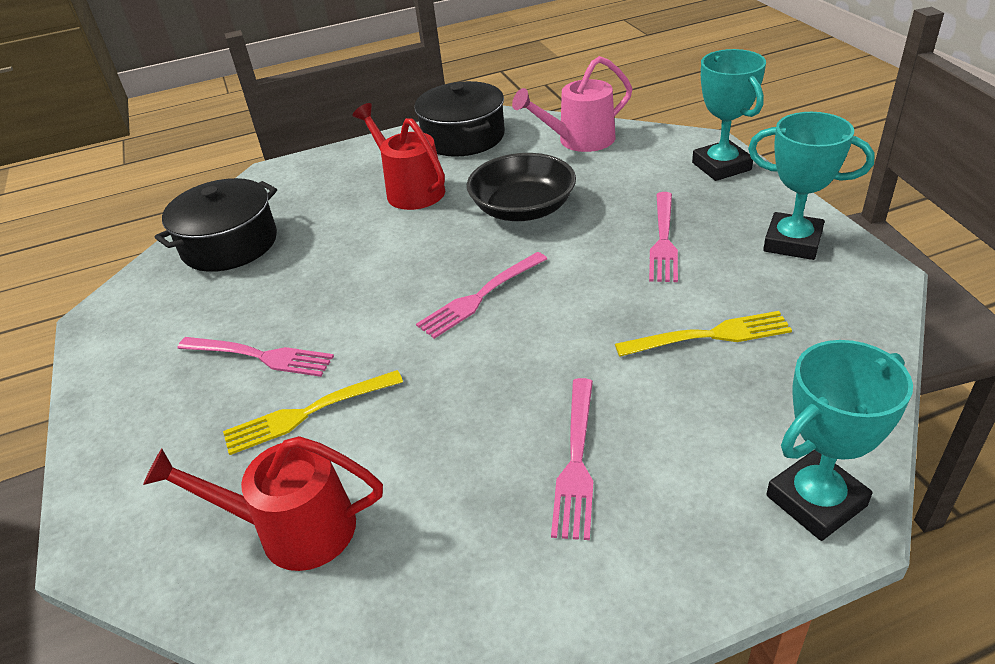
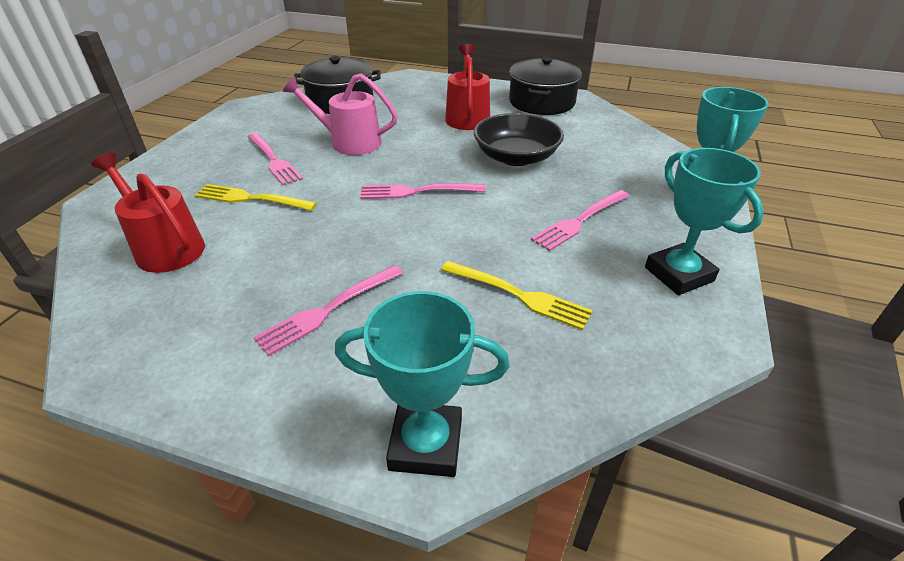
camera: 35 degrees right, 0 degrees up
pink watering can [512,56,632,152] -> pink watering can moved to [283,73,398,155]

